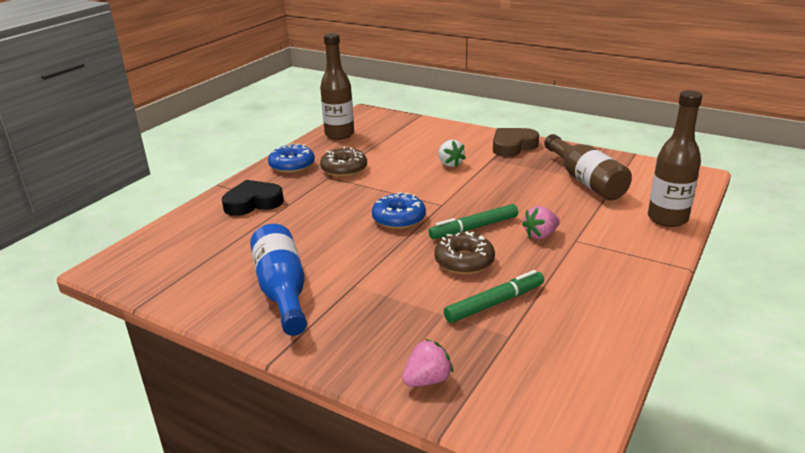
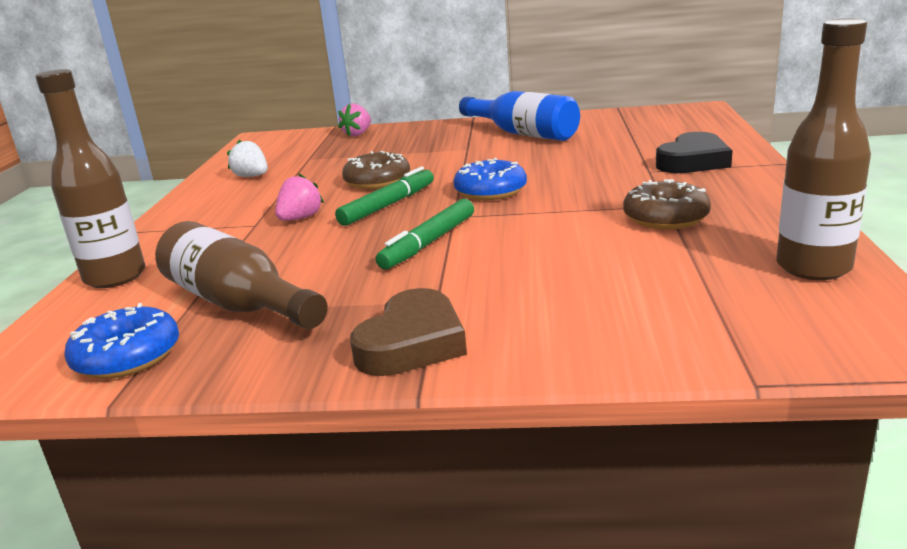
camera: 155 degrees right, 5 degrees down
blue donut [268,143,315,173] -> blue donut moved to [64,303,179,379]
white strawberry [439,140,466,167] -> white strawberry moved to [227,140,268,177]
green marker [444,270,544,323] -> green marker moved to [376,199,474,269]

